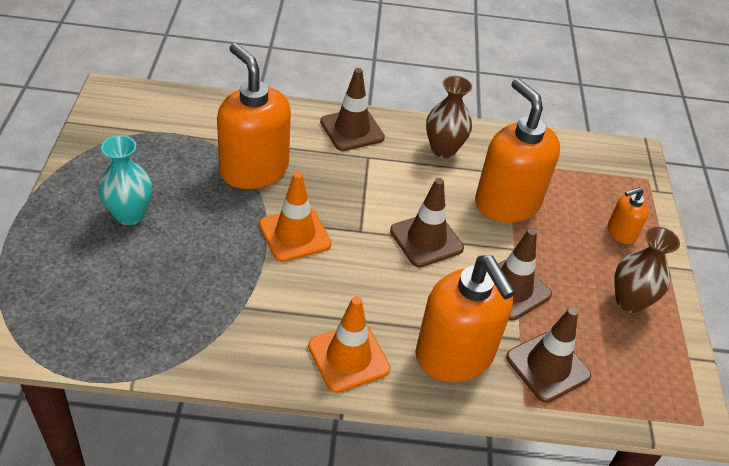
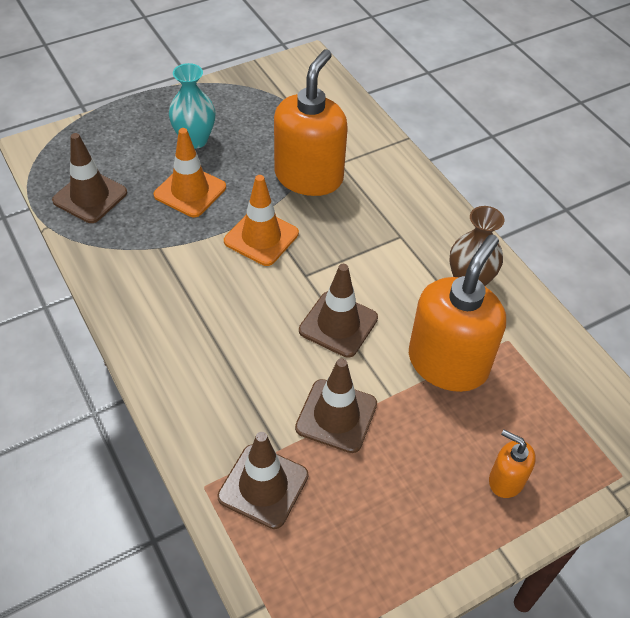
camera: 60 degrees right, 5 degrees up
orange traffic cone [308,296,390,393] -> orange traffic cone moved to [153,128,226,217]
brown traffic cone [320,68,385,151] -> brown traffic cone moved to [52,133,127,223]
orange soap dispenser [415,256,516,382] -> none
brown vase [614,227,680,313] -> none

